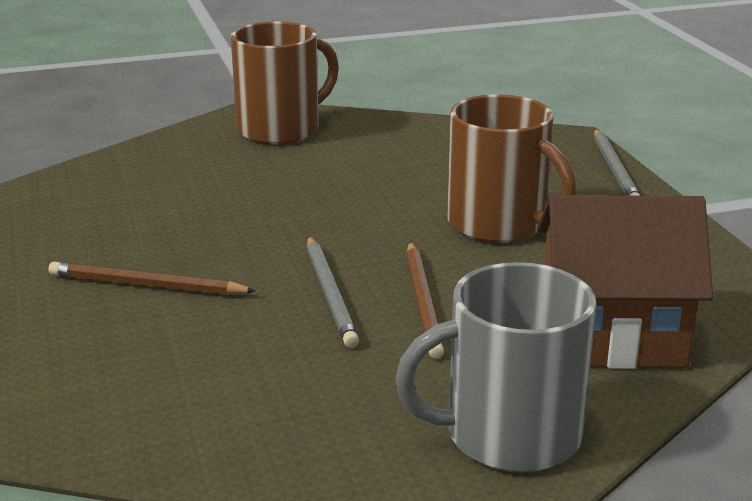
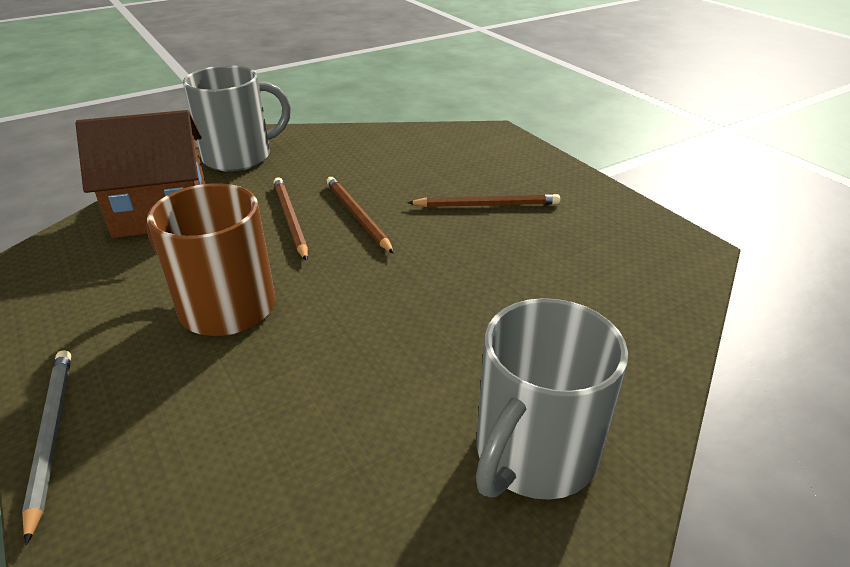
camera: 165 degrees right, 10 degrees up
brown mug [231,21,339,145] -> grey mug [476,298,628,500]
grey pencil [307,236,359,348] -> brown pencil [326,177,394,254]

